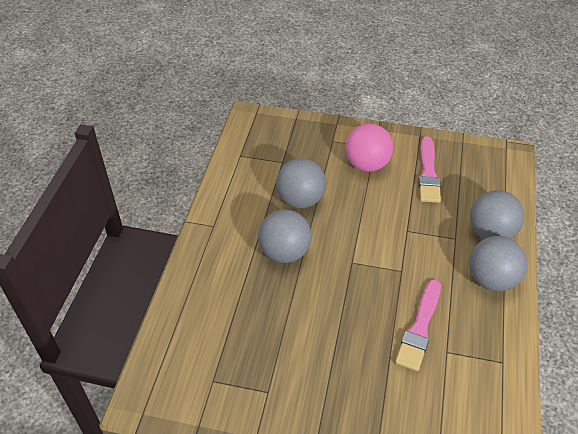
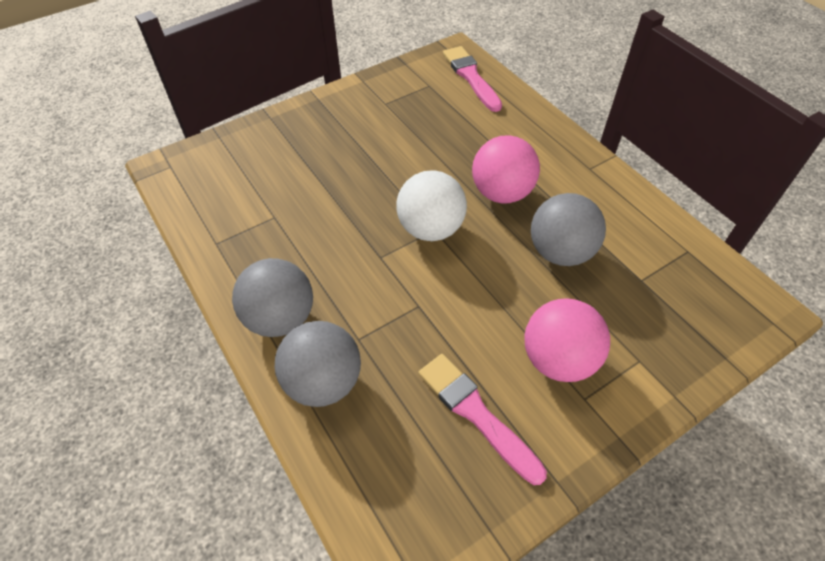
camera: 135 degrees right, 5 degrees up
grey ball [258,210,312,263] -> pink ball [472,135,540,203]
pink brush [395,279,441,371] -> pink brush moved to [443,46,502,112]
none -> white ball [396,170,467,241]

